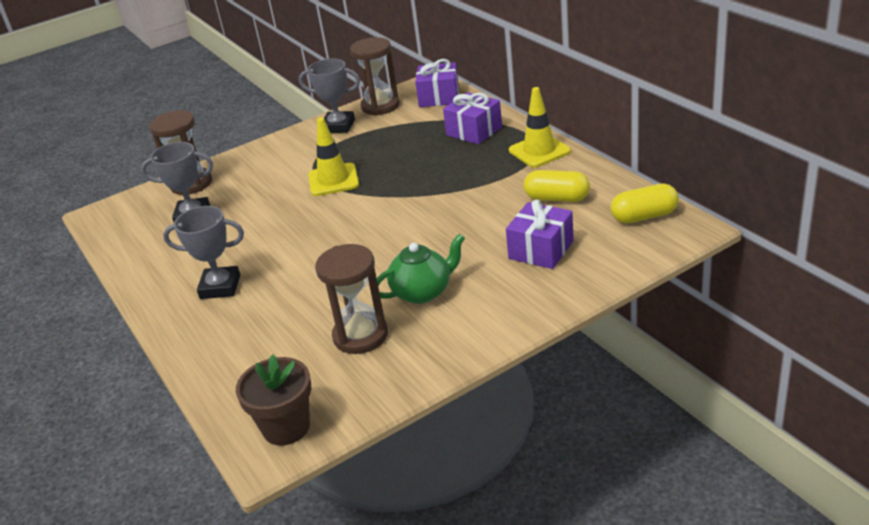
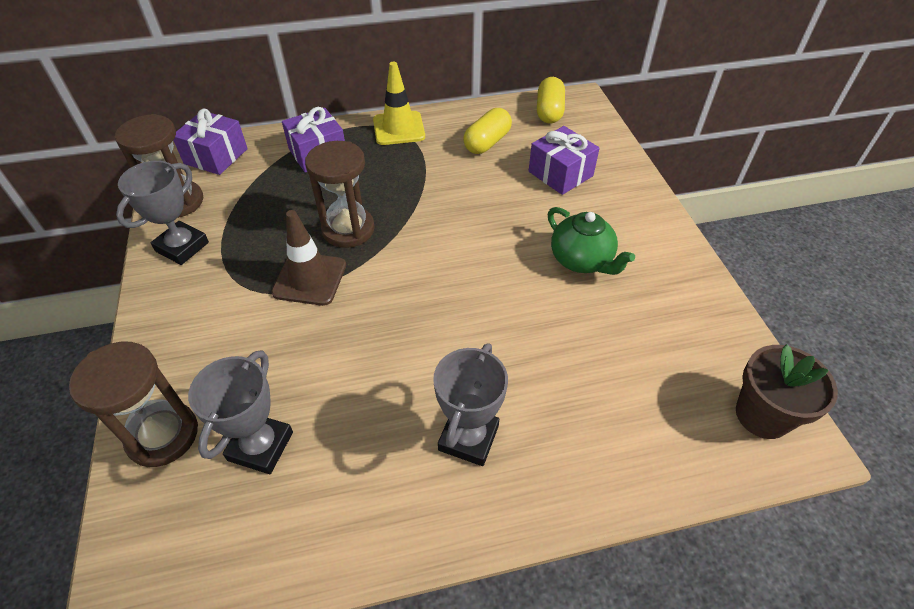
camera: 75 degrees left, 15 degrees up
yellow traffic cone [308,118,359,196] -> brown traffic cone [271,210,346,306]
brown hourglass [315,244,388,354] -> brown hourglass moved to [305,141,375,248]
green teapot [377,234,465,304] -> green teapot turned 150 degrees clockwise [548,207,635,275]

